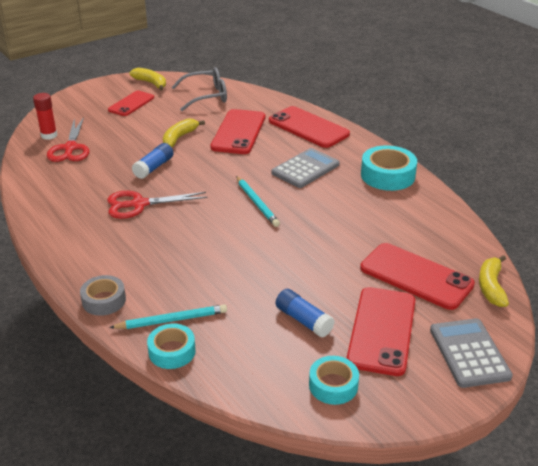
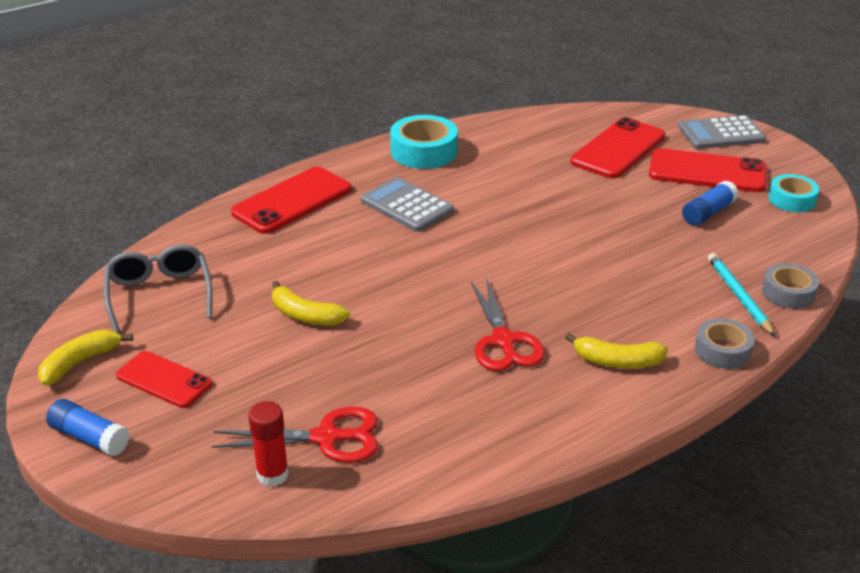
camera: 90 degrees left, 0 degrees up
blue glue stick [132,143,174,179] -> blue glue stick moved to [46,399,130,456]
turquoise tape [147,324,196,369] -> grey tape [762,263,819,309]
red phone [211,109,265,154] -> none
turquoise pencil [236,176,280,227] -> none
yellow banana [479,255,509,307] -> yellow banana moved to [565,333,668,368]

